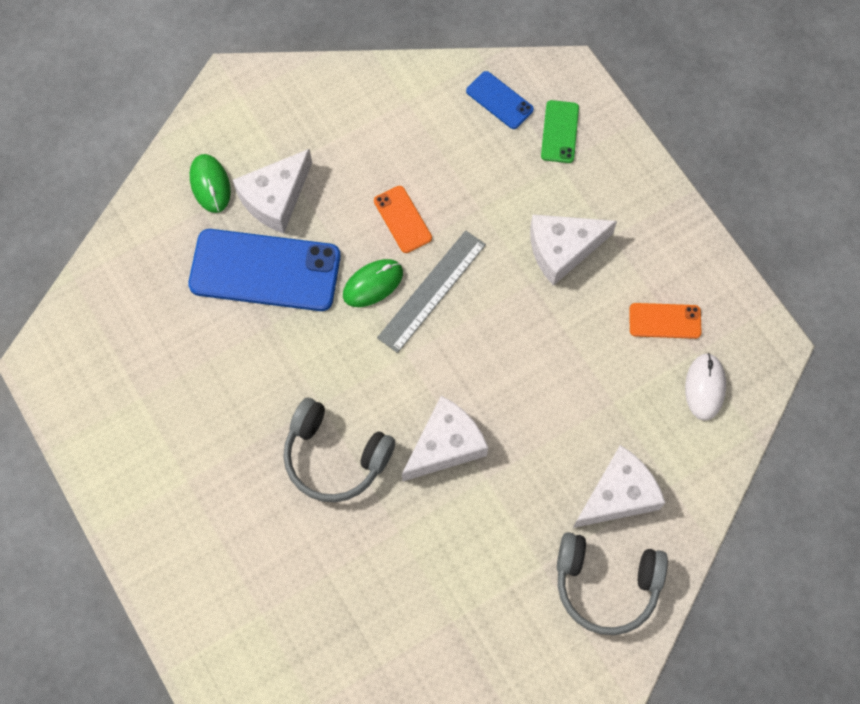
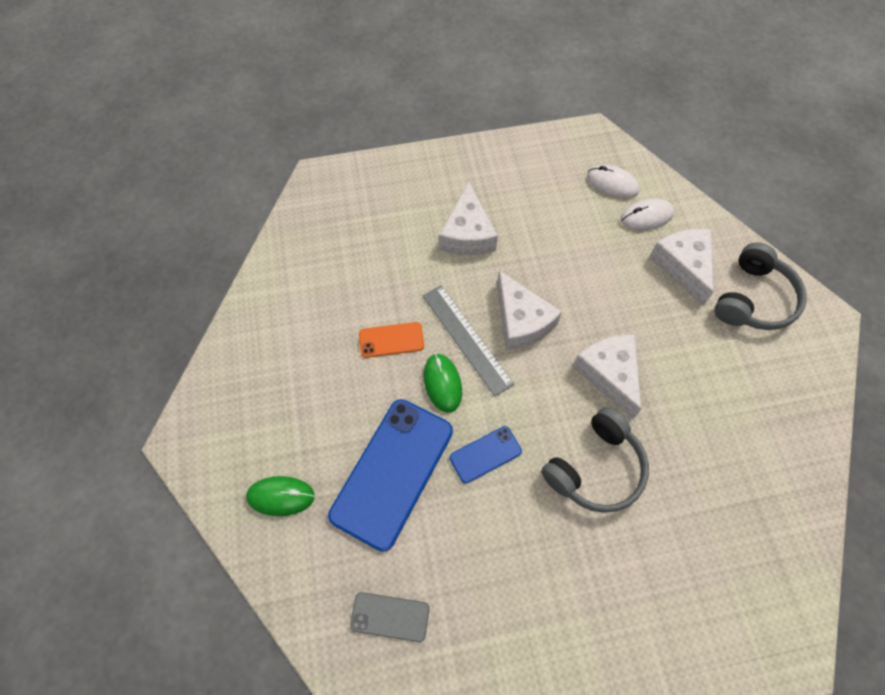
camera: 70 degrees left, 5 degrees down
white cheese [233,149,312,233] -> white cheese moved to [497,270,562,350]
blue phone [466,71,534,129] -> blue phone moved to [450,426,522,484]
green phone [541,100,579,163] -> none
orange phone [629,303,702,339] -> none
none -> grey phone [350,592,430,642]
none -> white mouse [620,199,674,230]

